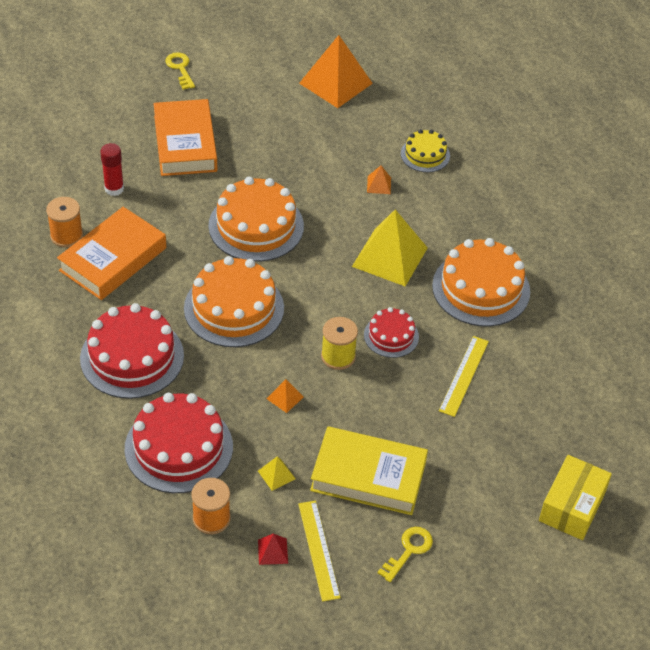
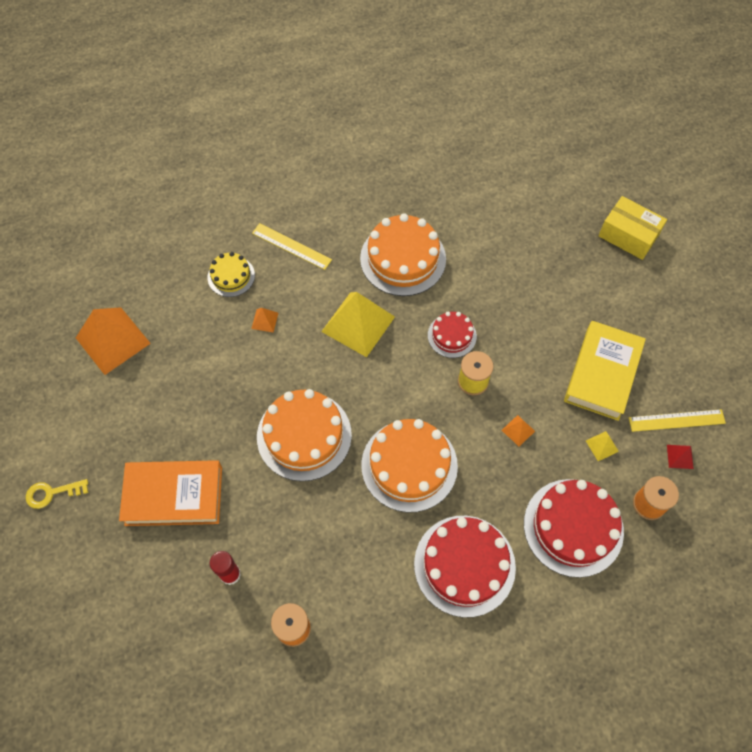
camera: 80 degrees left, 15 degrees up
orange book [57,207,166,300] -> none
yellow key [378,527,433,582] -> none
yellow ruler [439,336,489,417] -> yellow ruler moved to [252,223,332,270]

